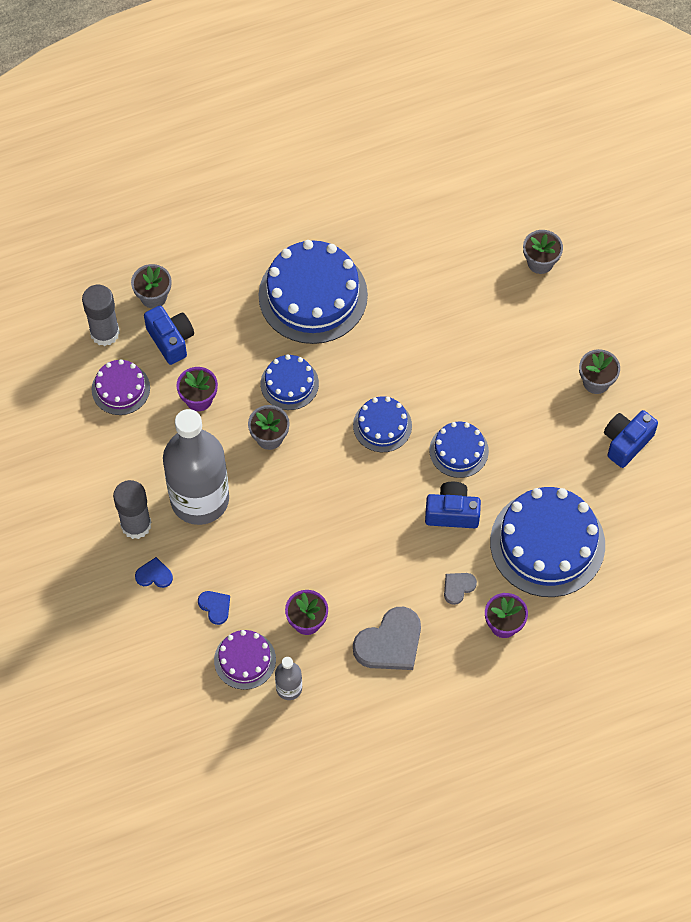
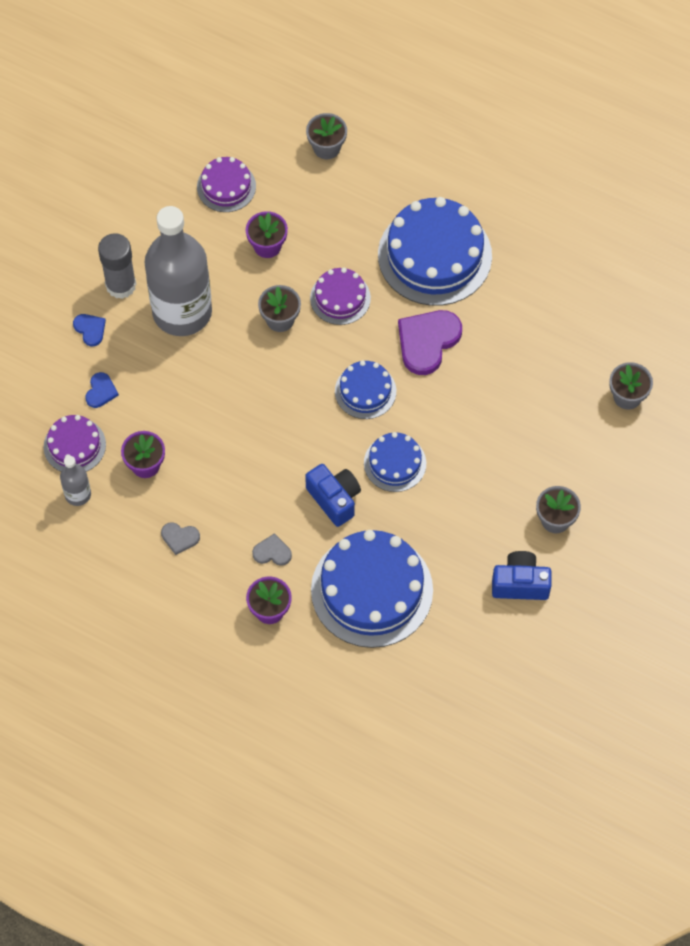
camera: 50 degrees right, 0 degrees up
grey glue stick [82,285,120,346] -> none
blue camera [144,306,194,365] -> none
blue cake [261,354,319,410] -> purple cake [310,268,371,325]
grey heart [353,607,421,670] -> grey heart [161,522,200,555], size x0.50
none -> purple heart [398,310,462,375]

